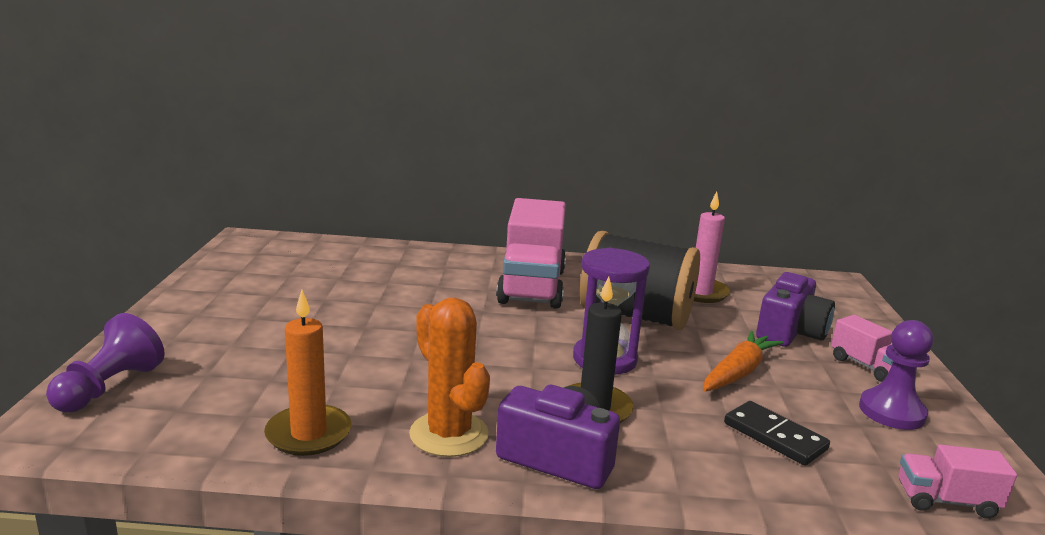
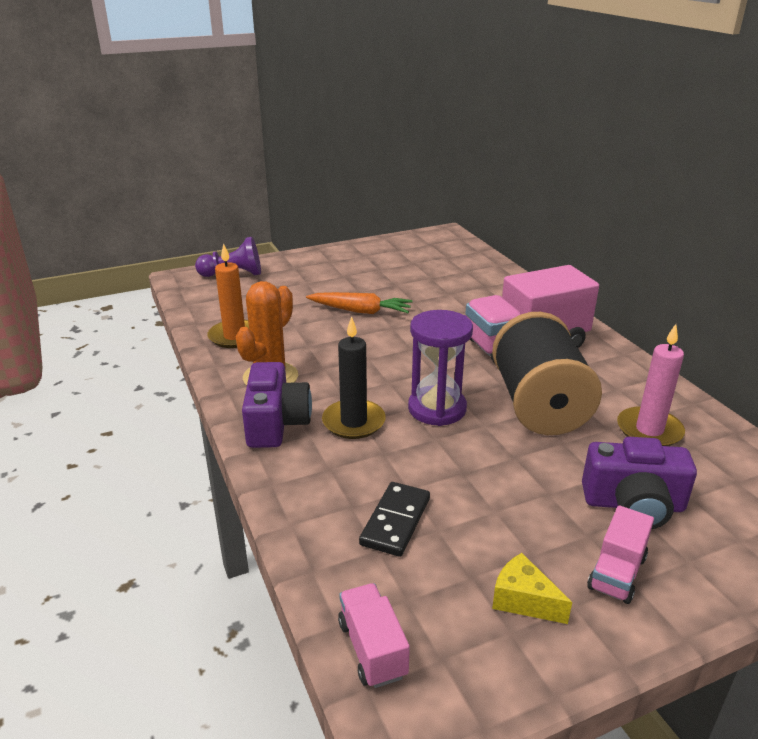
camera: 65 degrees right, 10 degrees up
orange carrot [703,331,783,392] -> orange carrot moved to [306,292,413,314]
purple pawn [859,320,933,430] -> yellow cheese [492,553,572,624]

